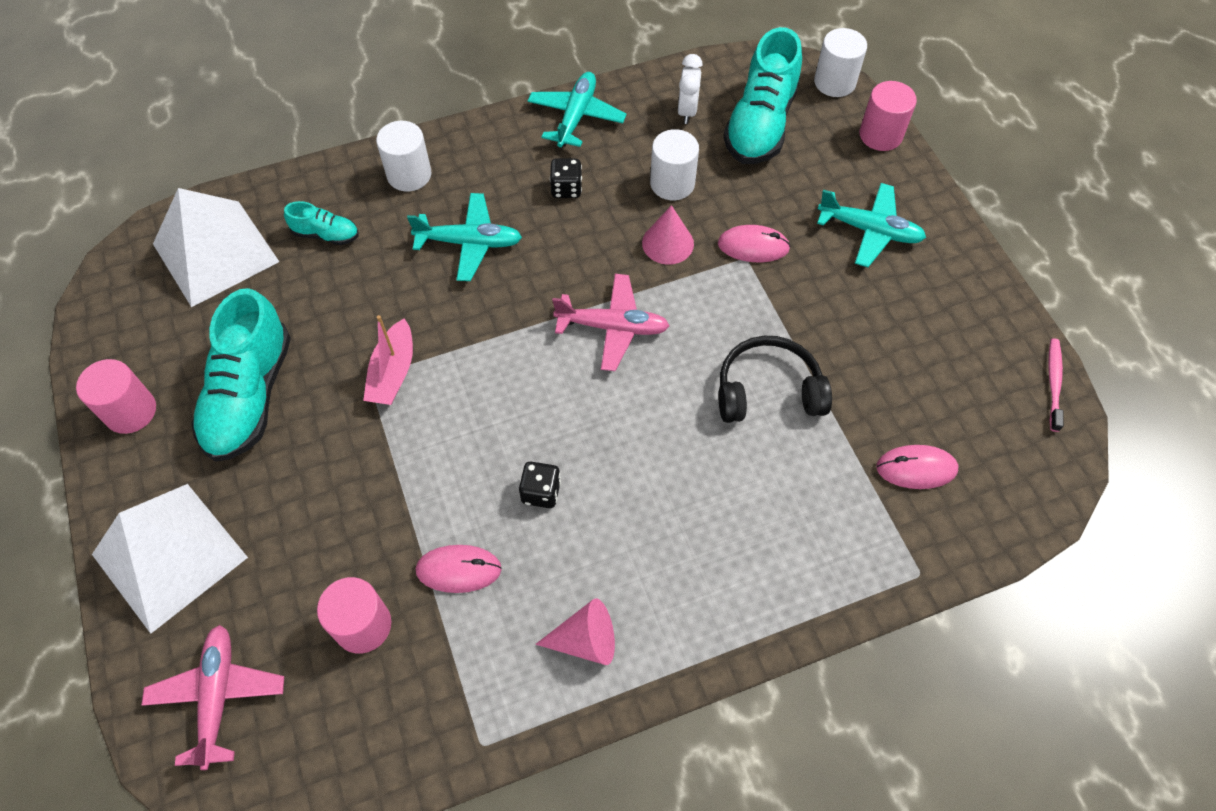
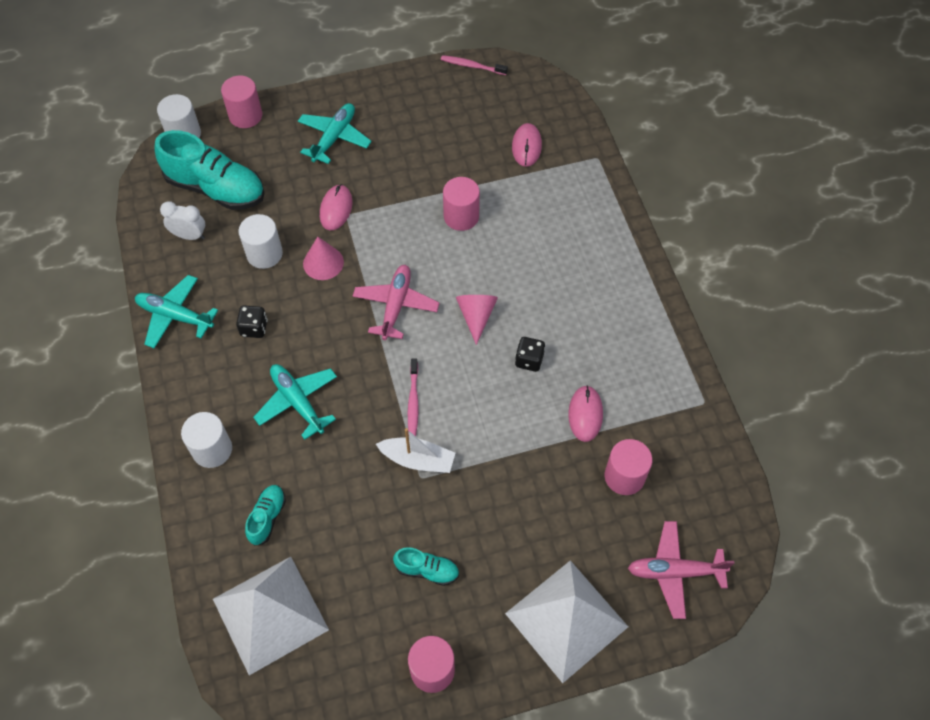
camera: 85 degrees left, 0 degrees up
turquoise shoe [191,288,291,462] -> turquoise shoe [393,547,459,586], size x0.48
pink boat [363,315,413,405] -> white boat [376,428,455,473]
turquoise plane [407,193,522,281] -> turquoise plane turned 45 degrees counterclockwise [253,364,337,440]
pink cone [535,598,615,665] -> pink cone moved to [456,295,498,345]
black headphones [718,336,832,423] -> pink cylinder [443,177,480,231]
none -> pink toothbrush [408,359,419,436]

